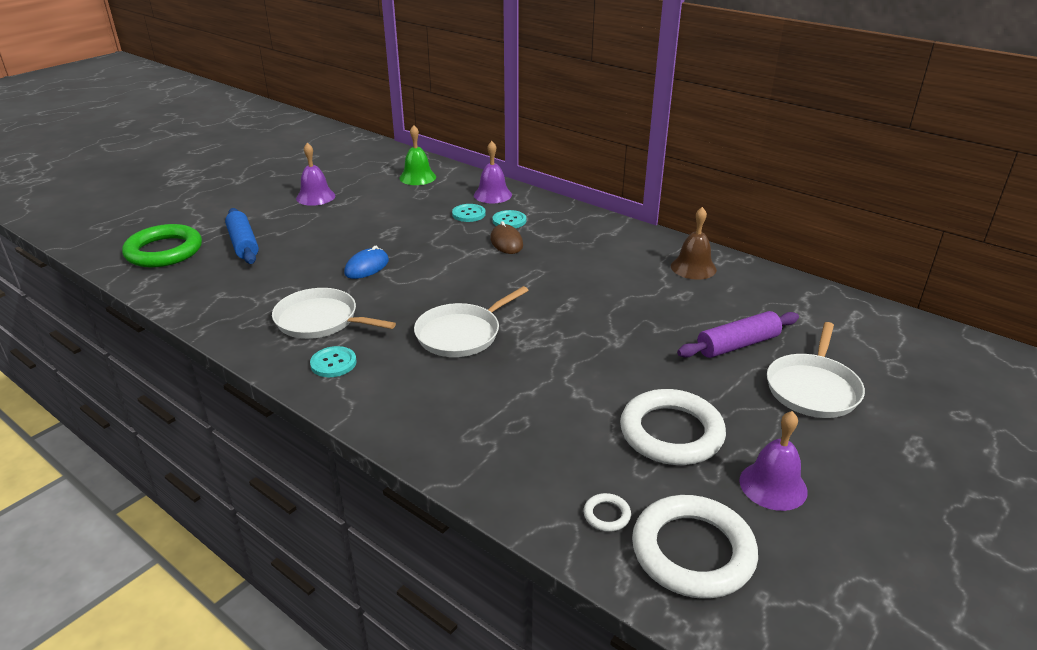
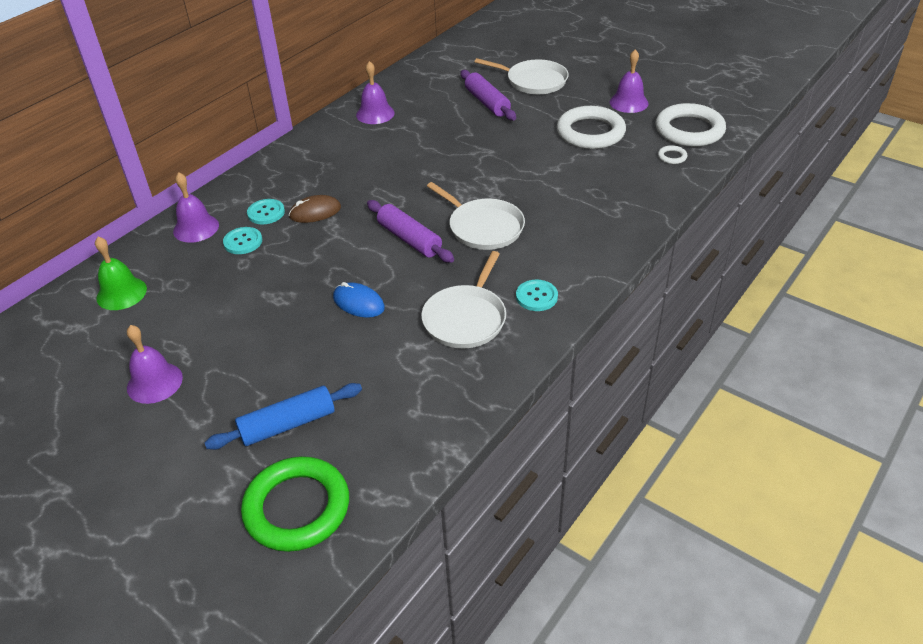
camera: 90 degrees left, 10 degrees up
brown bell [671,207,717,280] -> purple bell [356,61,395,124]
none -> purple rolling pin [367,200,454,263]

